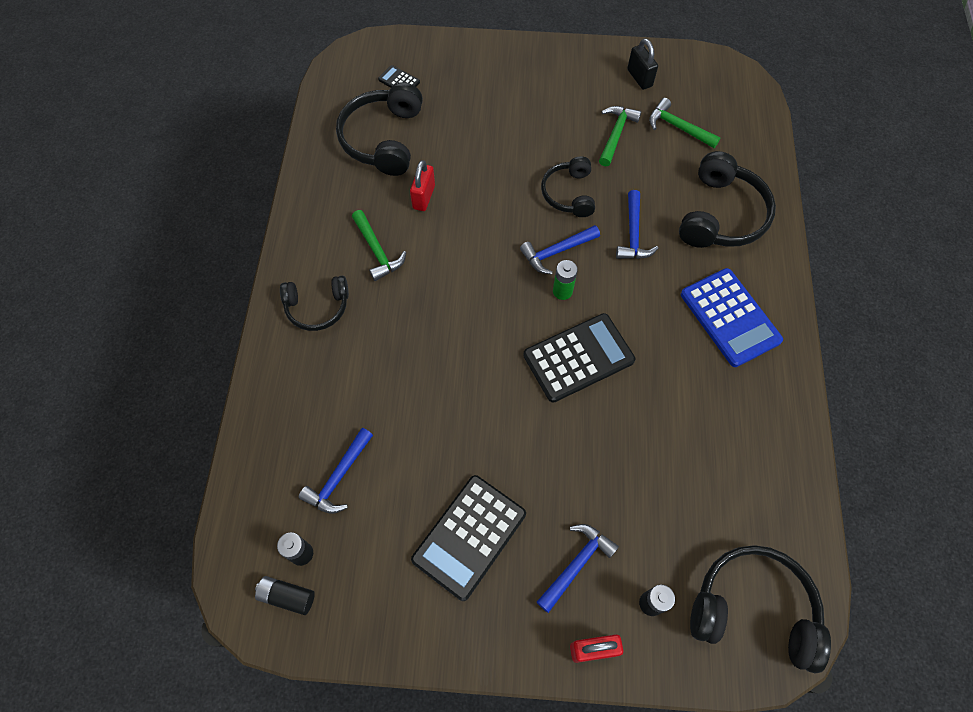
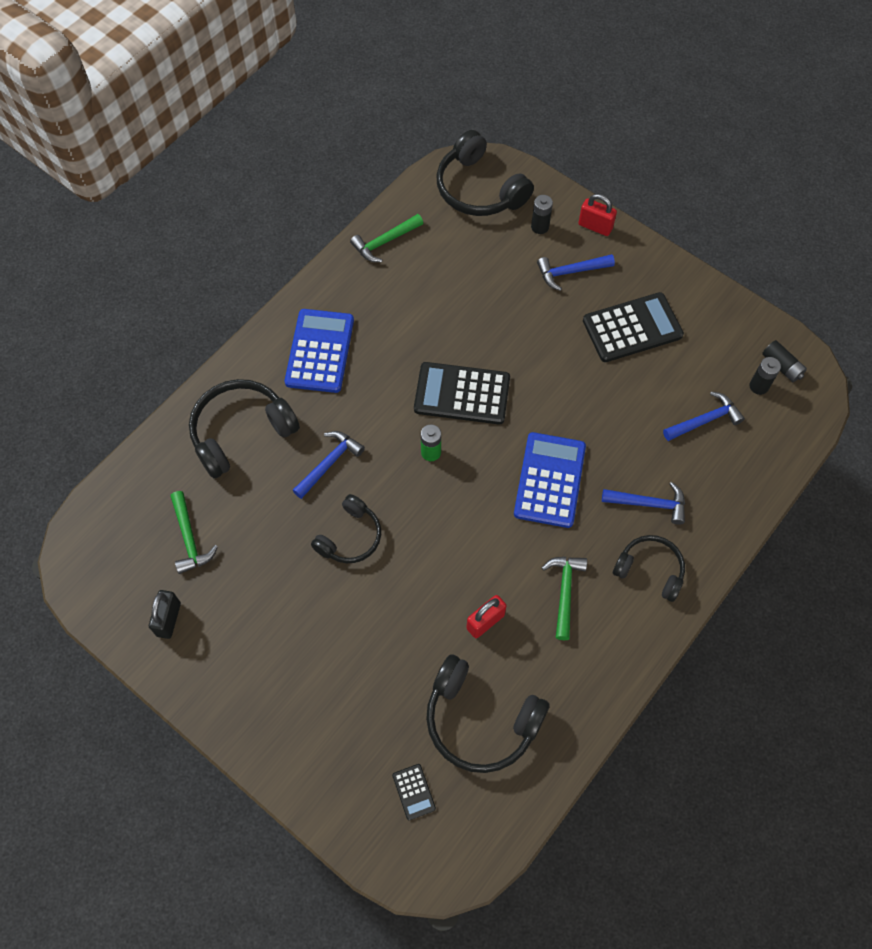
camera: 145 degrees left, 0 degrees up
black headphones [336,82,423,176] -> black headphones turned 75 degrees clockwise [426,654,550,773]
blue hammer [520,225,600,275] -> blue hammer moved to [602,482,685,525]
green hammer [599,106,641,167] -> green hammer moved to [350,214,423,262]
none -> blue calculator [514,432,586,528]

